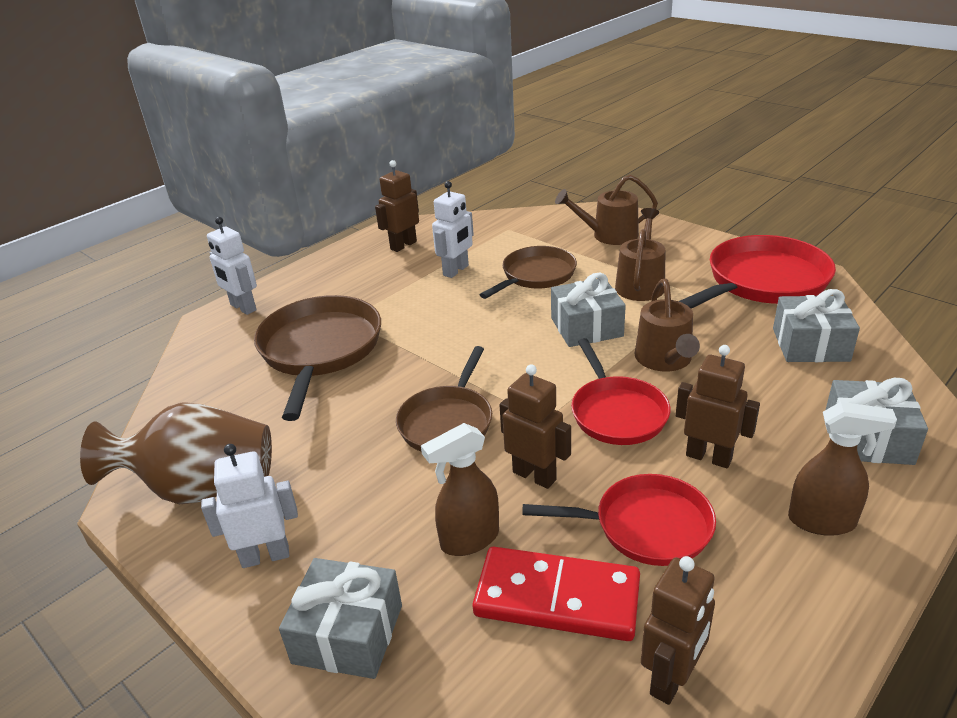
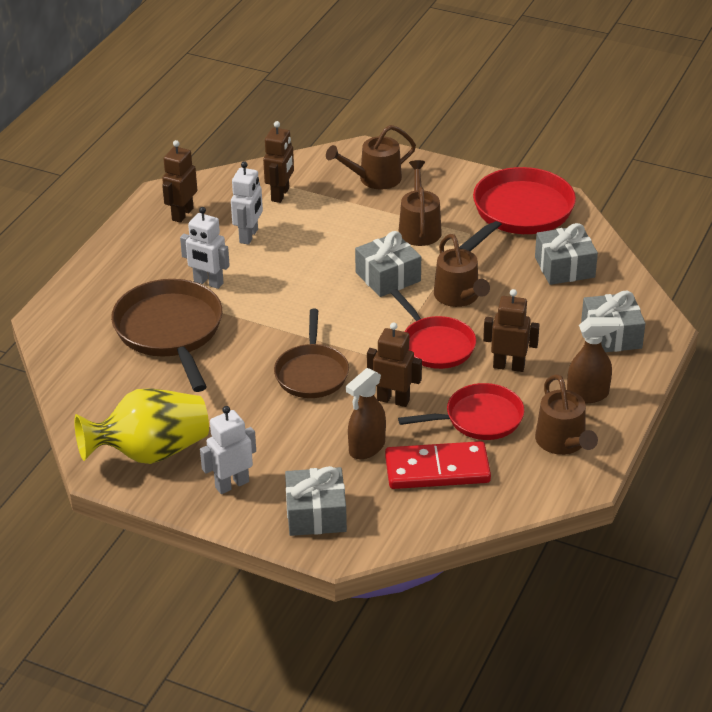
camera: 20 degrees left, 5 degrees up
brown vase [80,402,272,505] -> yellow vase [74,388,209,464]
white robot [207,217,257,315] -> white robot moved to [180,207,230,289]
brown pan [480,246,577,299] -> none
brown robot [641,556,715,705] -> brown robot moved to [263,121,294,203]
none -> brown watering can [535,374,598,455]

